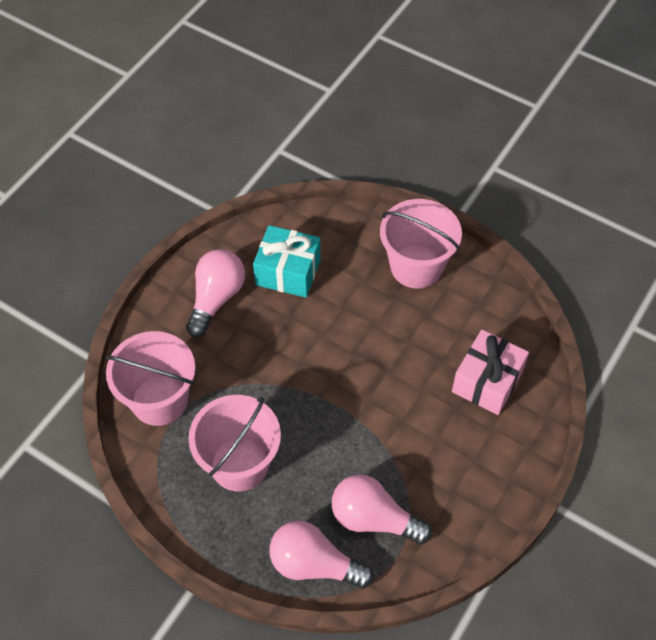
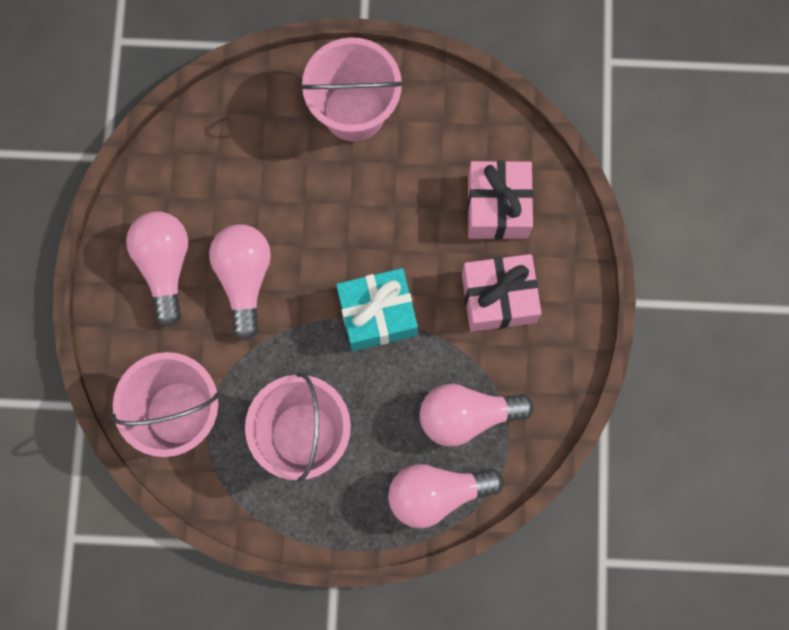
camera: 30 degrees left, 20 degrees up
turquoise gift [253,225,321,298] -> turquoise gift moved to [336,268,418,351]
none -> pink light bulb [209,224,271,341]
none -> pink gift [462,254,541,332]

